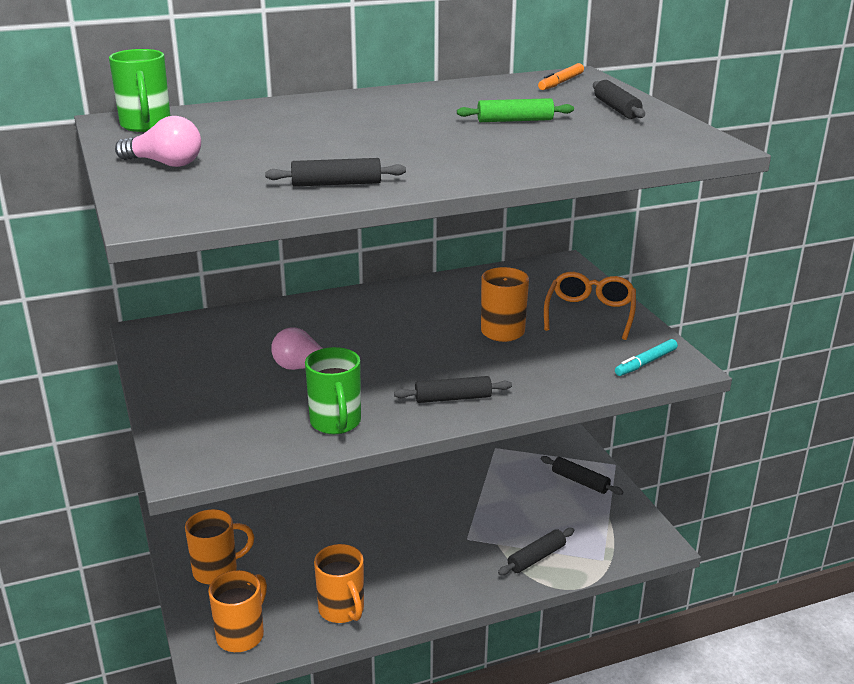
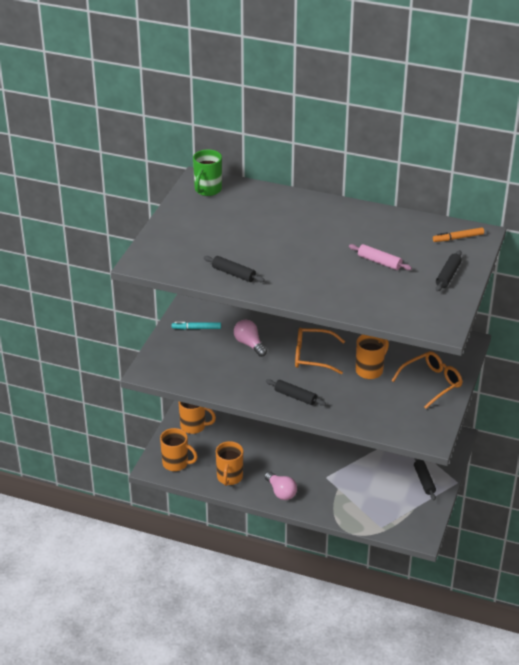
camera: 40 degrees right, 10 degrees up
pink light bulb [115,116,201,167] -> pink light bulb moved to [265,471,297,500]
orange mug [208,570,267,652] -> orange mug turned 45 degrees clockwise [160,428,198,471]
green mug [305,347,361,434] -> none
green rolling pin [457,98,574,122] -> pink rolling pin [349,244,412,270]
black rolling pin [498,528,574,575] -> none
turquoise marker [615,339,678,376] -> turquoise marker moved to [172,322,221,330]
none -> orange glasses [295,328,345,374]

